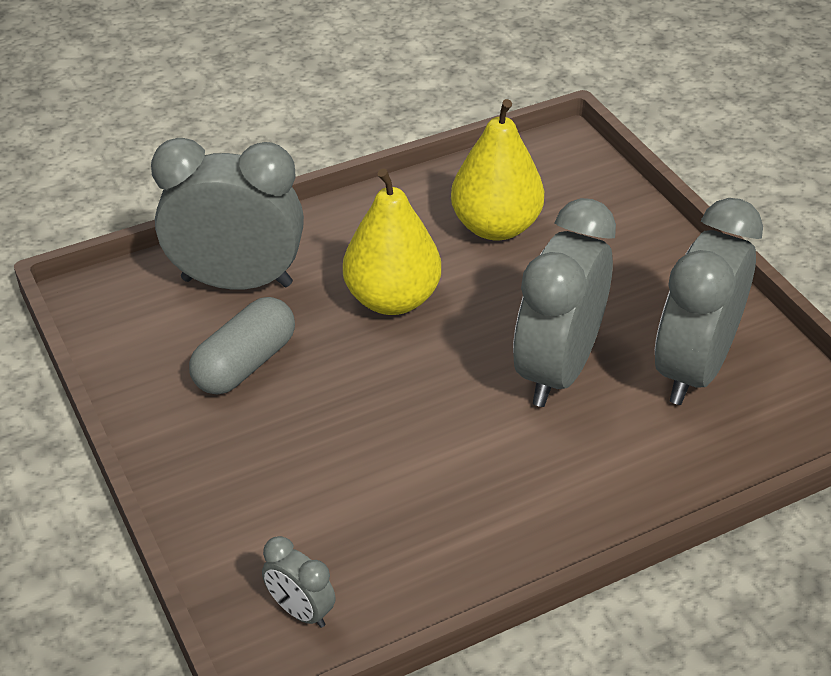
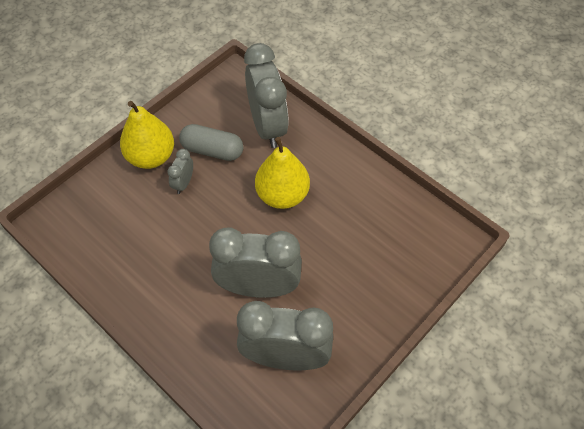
camera: 70 degrees right, 15 degrees up
grey clock [262,536,336,628] -> grey clock moved to [167,149,193,194]
yellow pear [451,99,544,240] -> yellow pear moved to [120,101,174,169]

